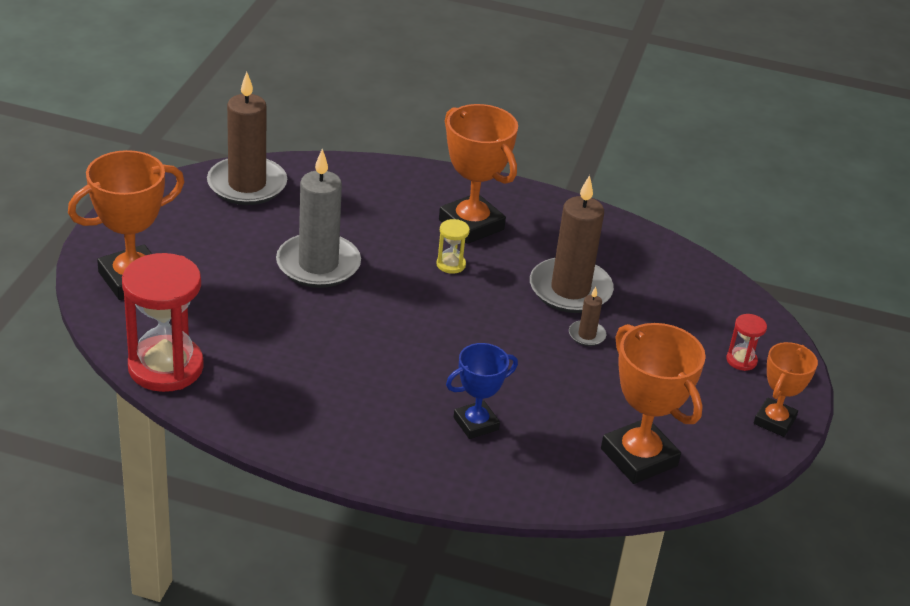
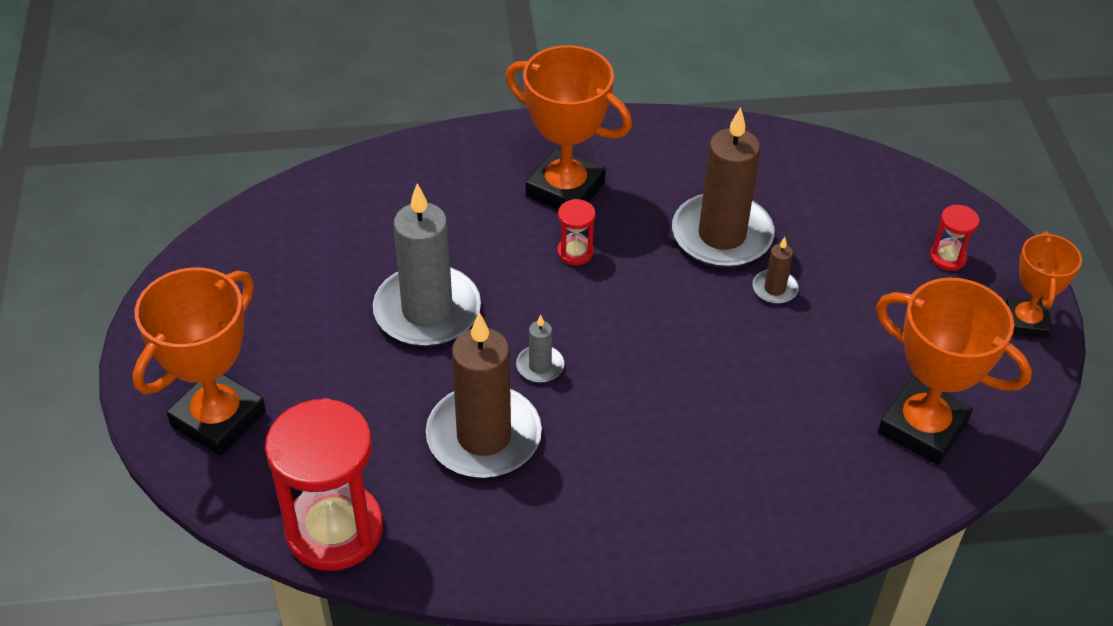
camera: 20 degrees left, 10 degrees up
brown candle [207,72,287,205] -> brown candle moved to [426,312,542,478]
yellow hourglass [436,219,470,274] -> red hourglass [557,199,595,265]
blue trophy [446,343,518,439] -> none
none -> grey candle [516,315,564,383]

